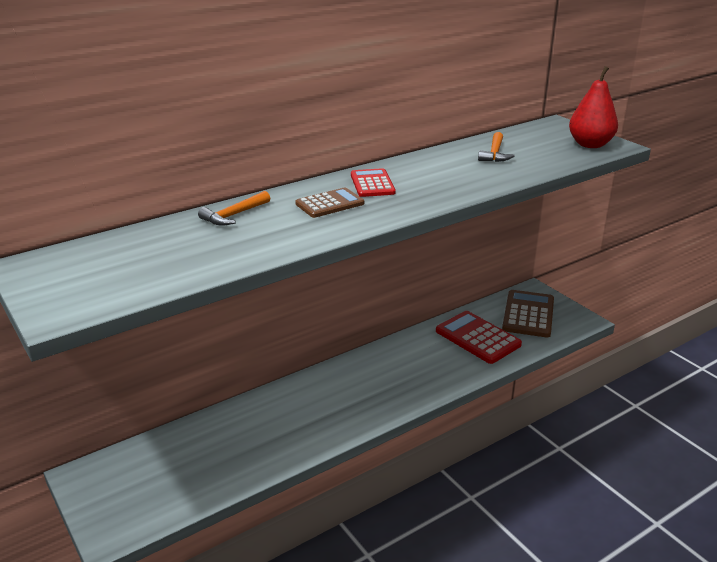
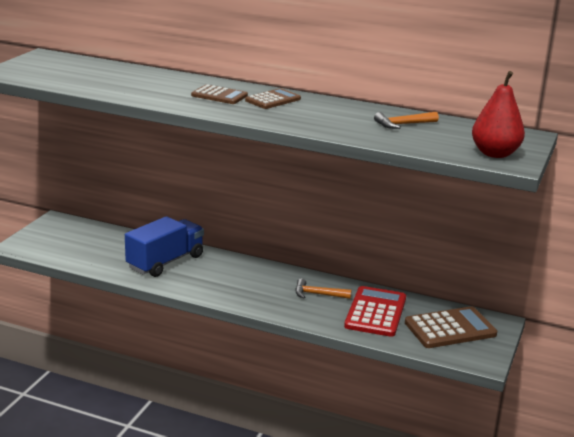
camera: 55 degrees right, 5 degrees down
orange hammer [198,191,270,226] -> orange hammer moved to [296,278,352,299]
red calculator [351,168,396,197] -> brown calculator [245,88,301,109]
none -> blue truck [125,216,204,277]

